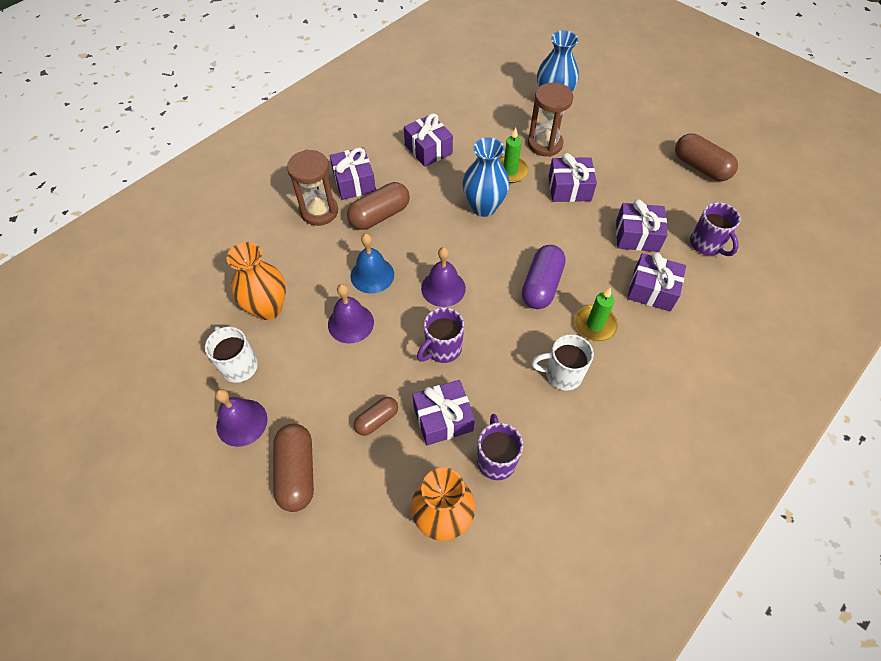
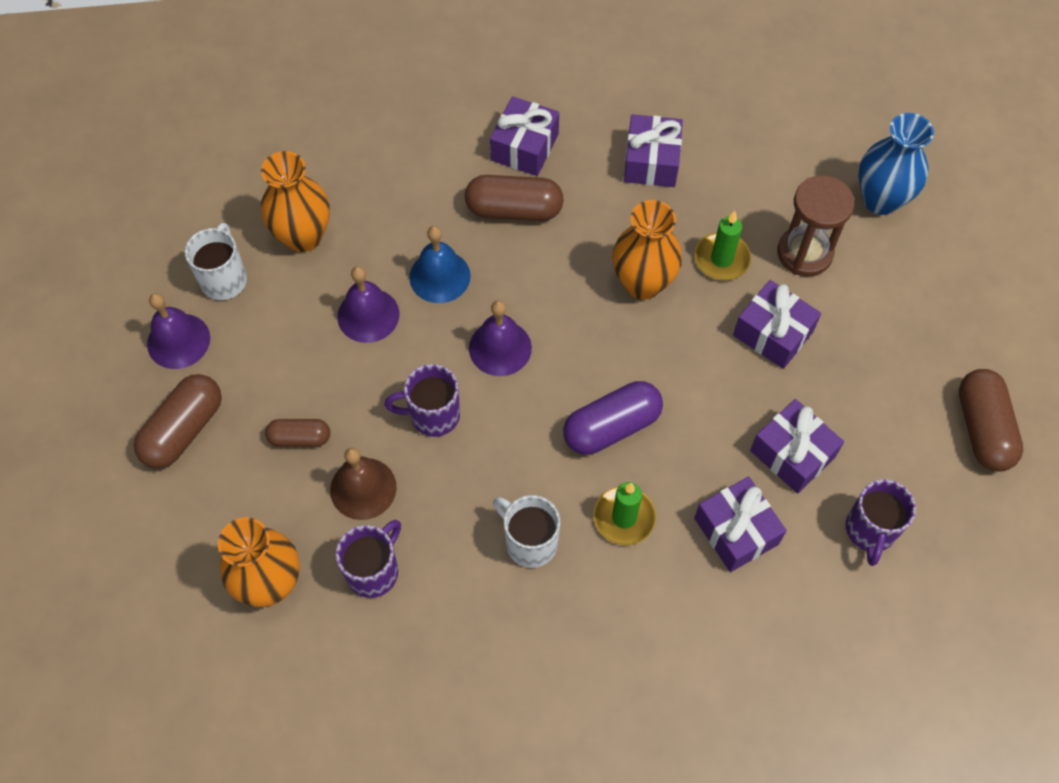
camera: 40 degrees right, 5 degrees up
brown hourglass [287,150,338,226] -> none
purple gift [412,380,475,446] -> brown bell [330,447,397,520]
blue vase [462,137,510,217] -> orange vase [612,200,682,300]

